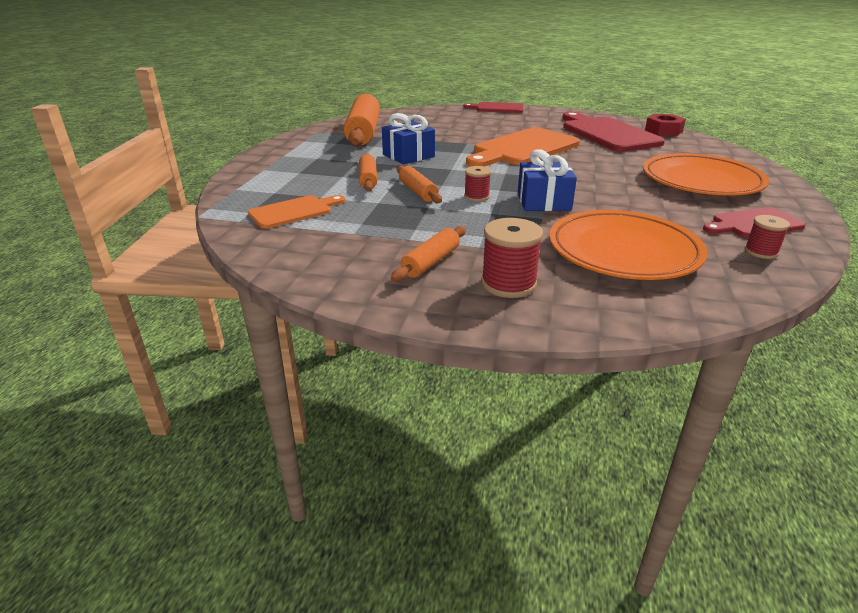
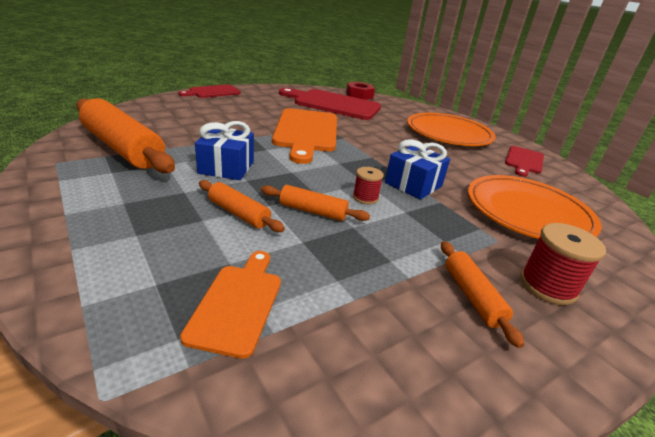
camera: 50 degrees left, 0 degrees up
red spool [744,215,790,259] -> none

